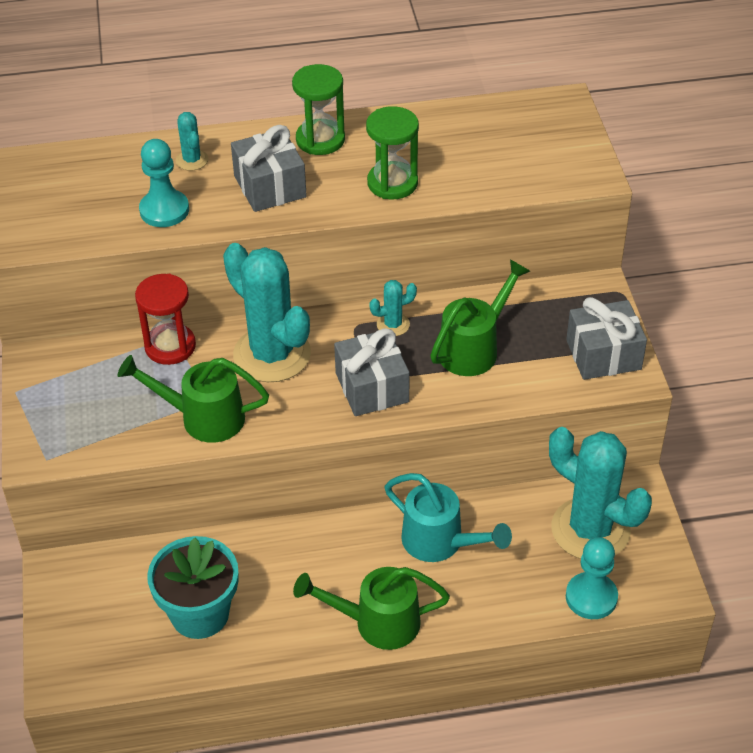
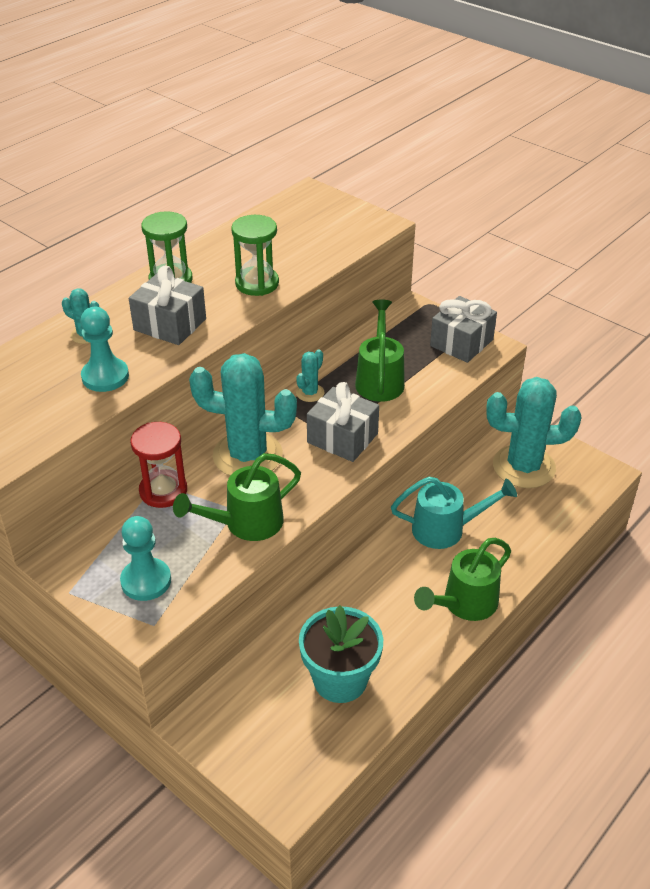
camera: 40 degrees left, 5 degrees down
turquoise pawn [566,537,618,619] -> turquoise pawn moved to [120,516,171,601]

